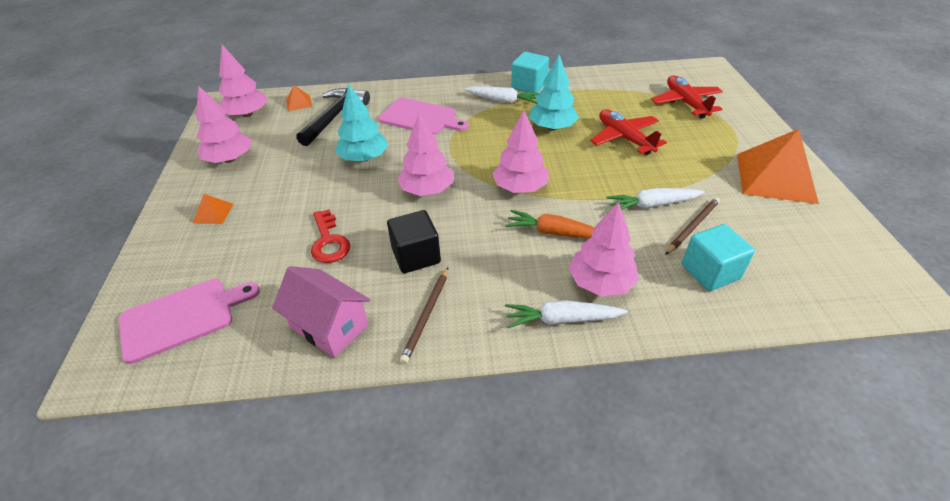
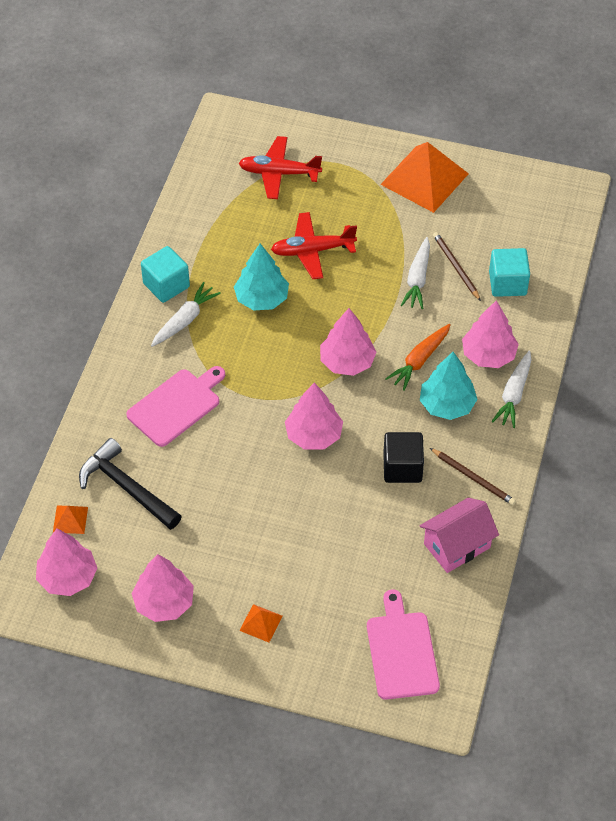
camera: 70 degrees left, 10 degrees up
red key [311,209,350,263] -> none
turquoise tree [335,84,388,162] -> turquoise tree moved to [420,352,477,420]

